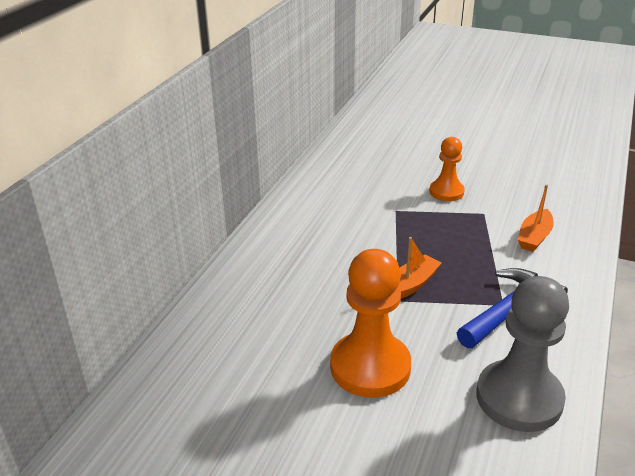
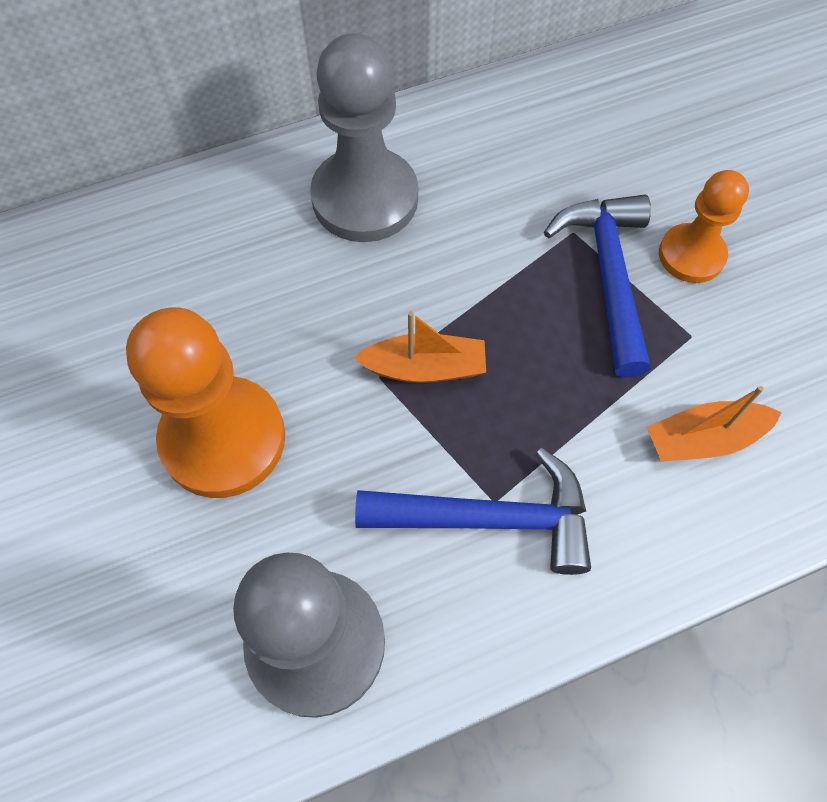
camera: 45 degrees right, 30 degrees up
none -> grey pawn [310,33,418,242]
none -> blue hammer [544,195,651,378]

